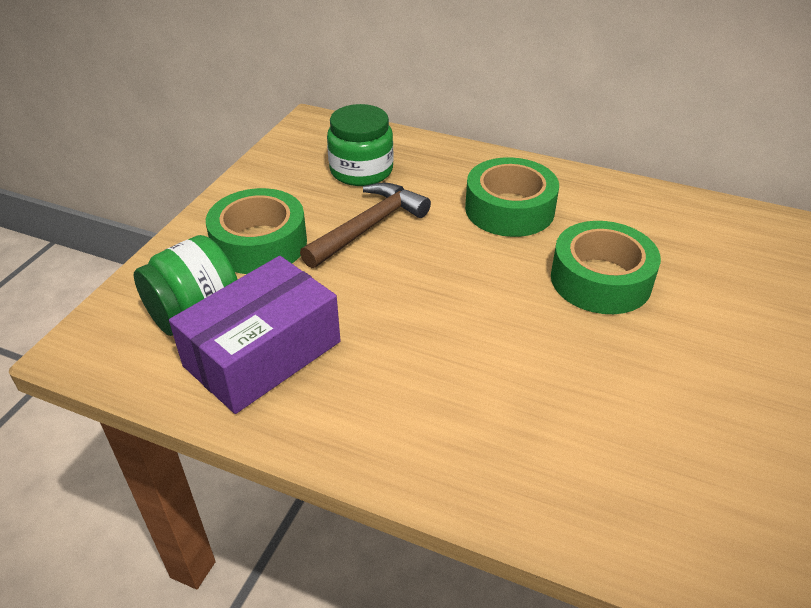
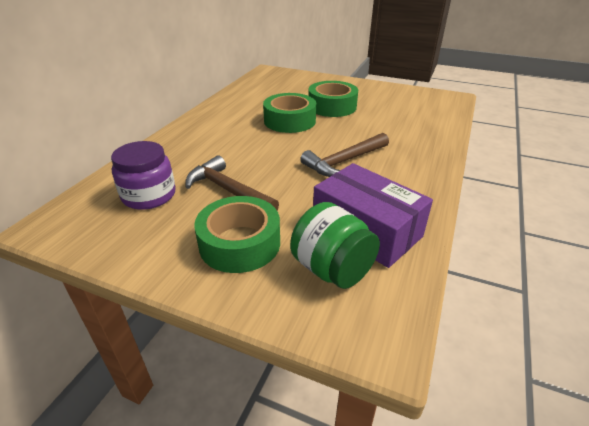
camera: 90 degrees left, 5 degrees down
green jar [327,104,393,186] -> purple jar [111,141,175,210]
green tape [465,157,559,237] -> green tape moved to [308,81,358,117]
none -> brown hammer [300,133,389,177]

